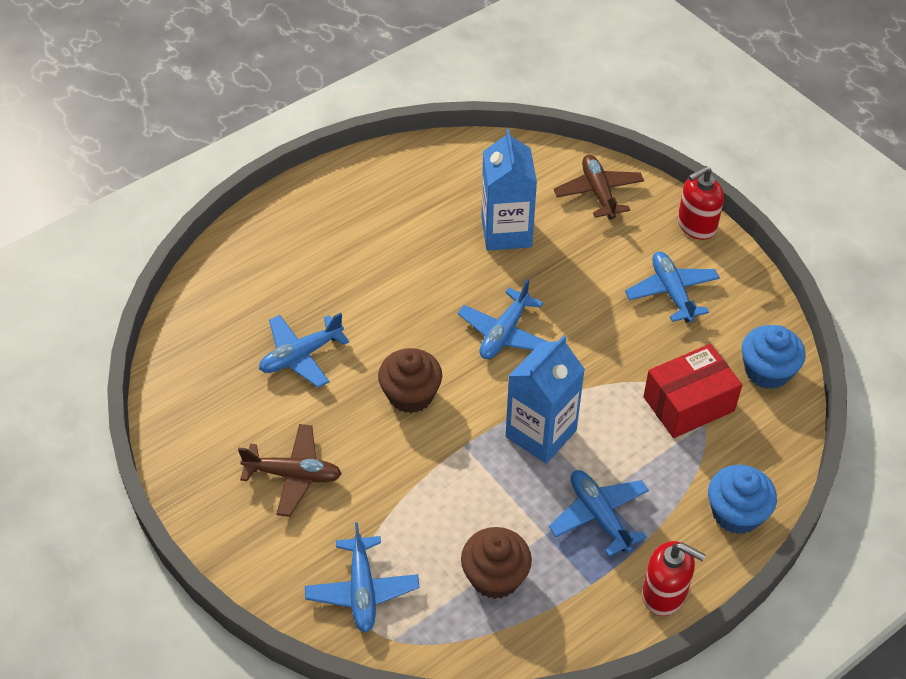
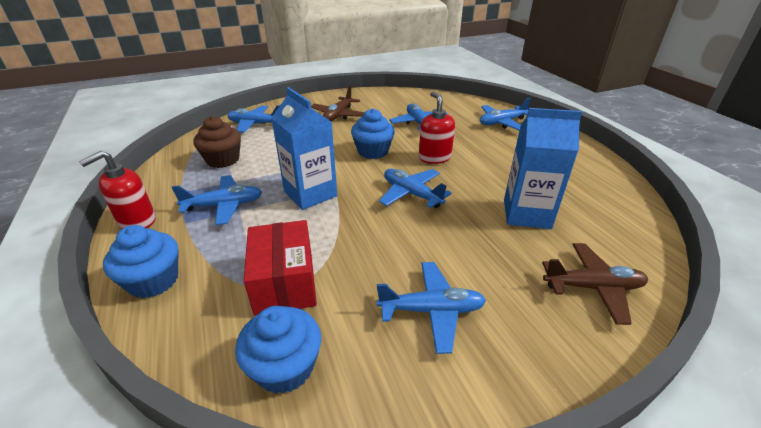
camera: 105 degrees right, 15 degrees down
brown cupcake [378,348,442,413] -> blue cupcake [351,109,395,159]
red soap dispenser [678,166,724,240] -> red soap dispenser moved to [419,92,455,164]
none -> blue plane [480,98,531,130]

